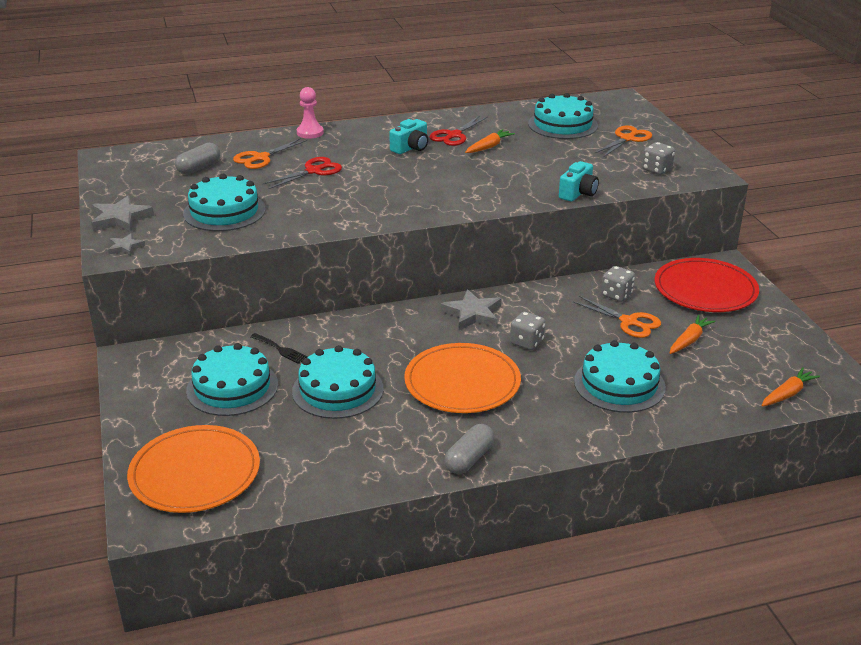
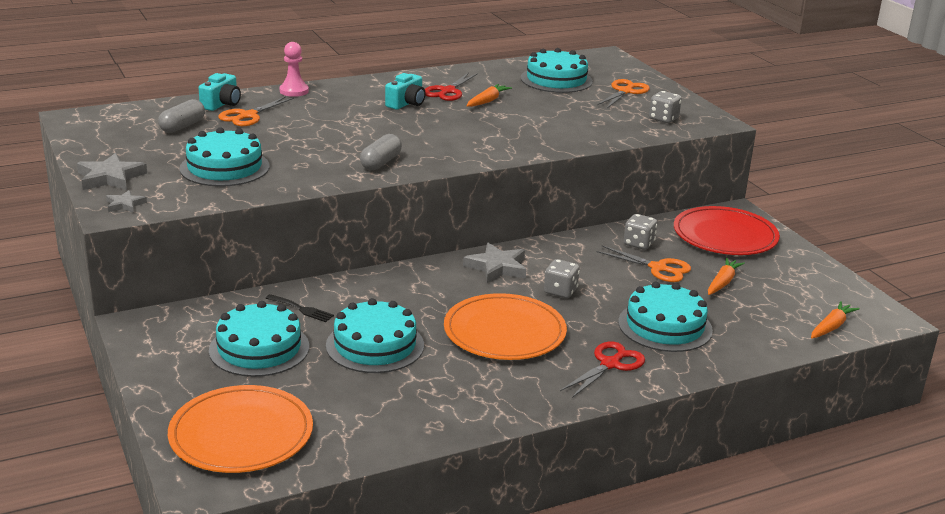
camera: 10 degrees left, 5 degrees down
red scissors [262,157,342,189] -> red scissors moved to [560,341,645,398]
grey capsule [444,424,495,474] -> grey capsule moved to [360,134,402,170]
turquoise camera [559,161,599,202] -> turquoise camera moved to [199,73,241,111]

